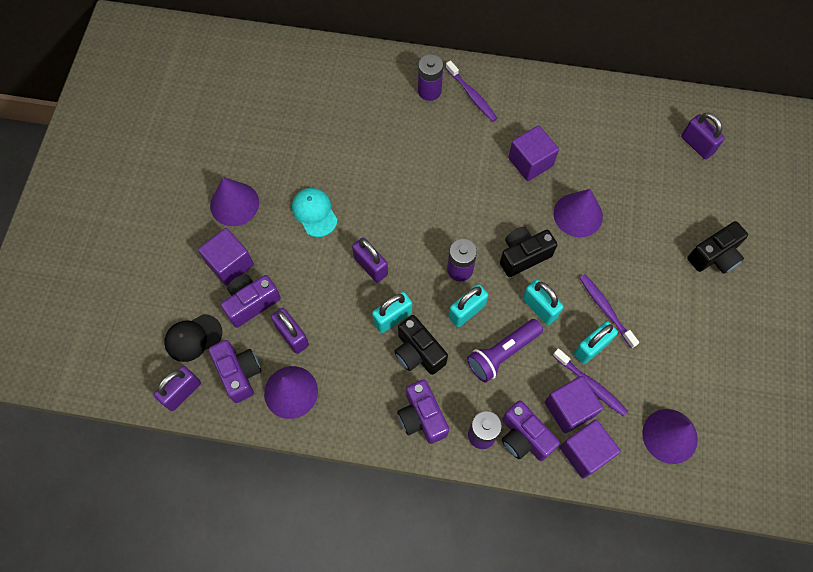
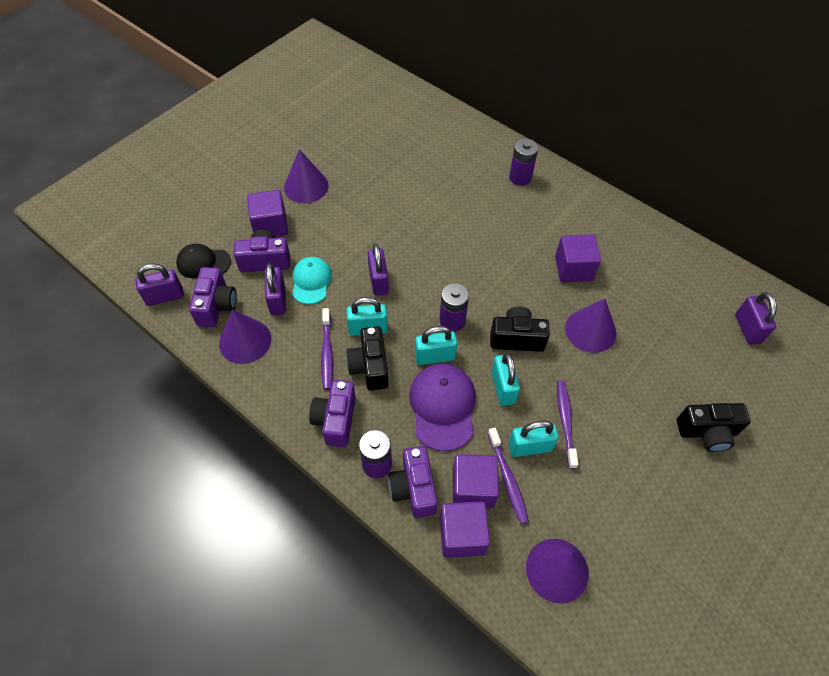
camera: 30 degrees right, 10 degrees down
turquoise cap [292,188,338,237] -> turquoise cap moved to [292,257,332,304]
purple toothbrush [446,61,497,122] -> purple toothbrush moved to [321,308,333,390]
purple flashlight [467,319,543,382] -> purple cap [409,364,476,452]

